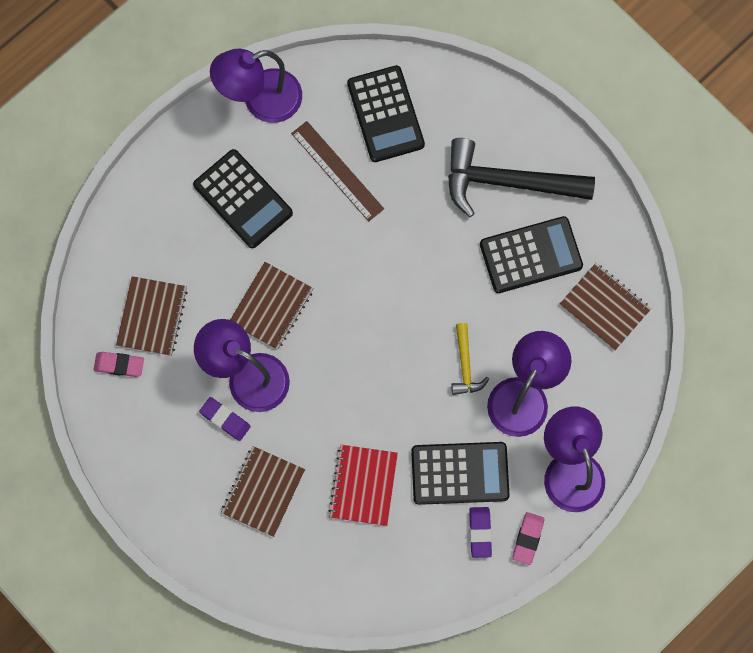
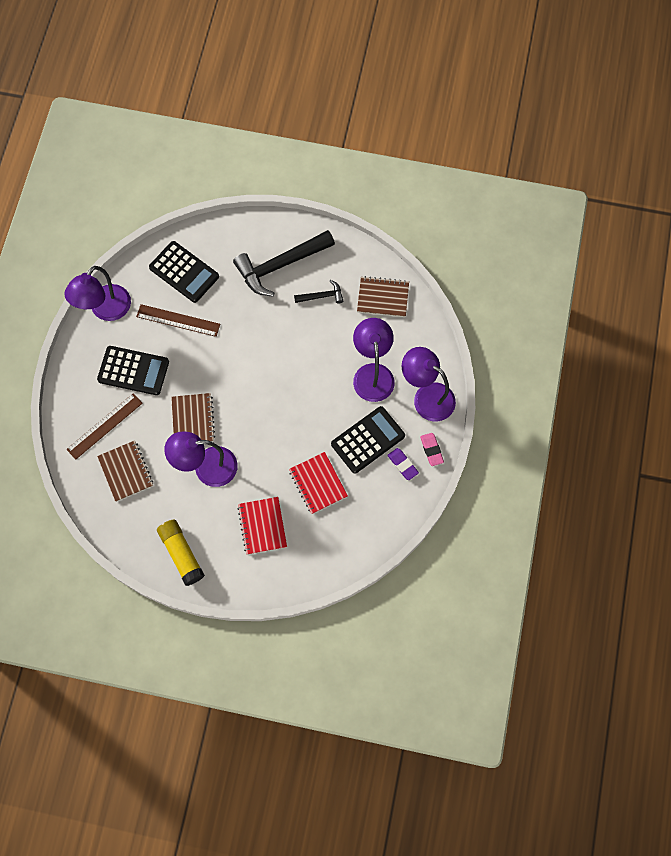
camera: 35 degrees left, 5 degrees down
pink eraser [94,352,144,377] -> none
purple eraser [199,397,251,441] -> none
brown notebook [221,446,305,537] -> red notebook [238,497,287,555]
yellow hammer [451,323,489,395] -> none
black calculator [480,216,583,293] -> black hammer [294,280,343,304]
none -> brown ruler [66,393,143,460]
none -> yellow glue stick [157,520,205,586]

